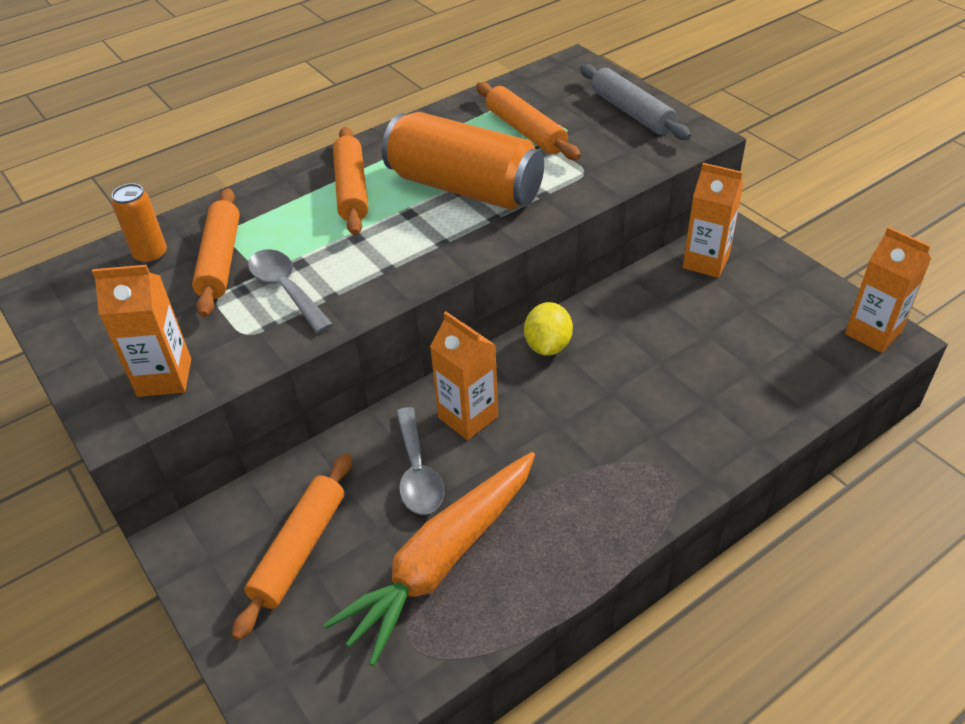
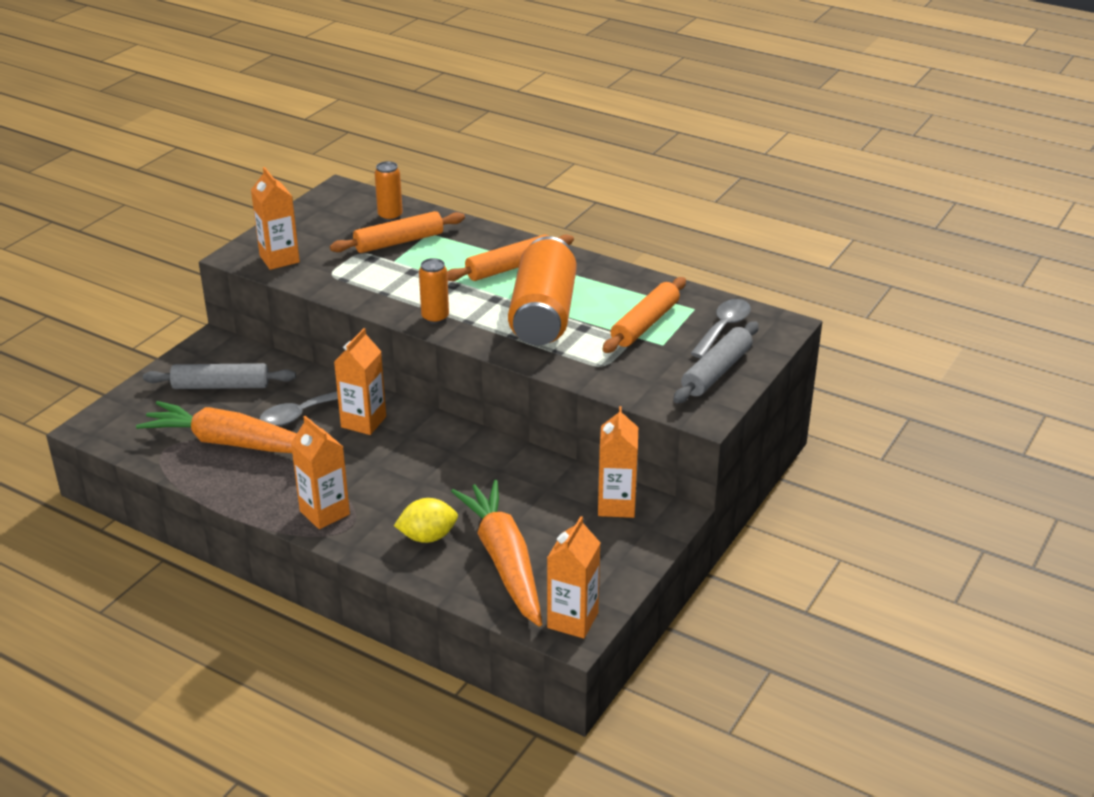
camera: 65 degrees right, 10 degrees down
orange rolling pin [232,453,352,640] -> grey rolling pin [143,363,296,389]
grey spoon [248,249,333,333] -> grey spoon moved to [690,299,751,358]
yellow lemon [524,302,573,356] -> yellow lemon moved to [394,498,458,543]
none -> orange carton [291,416,350,529]
none -> orange can [419,258,449,324]
none -> orange carrot [451,480,542,627]

